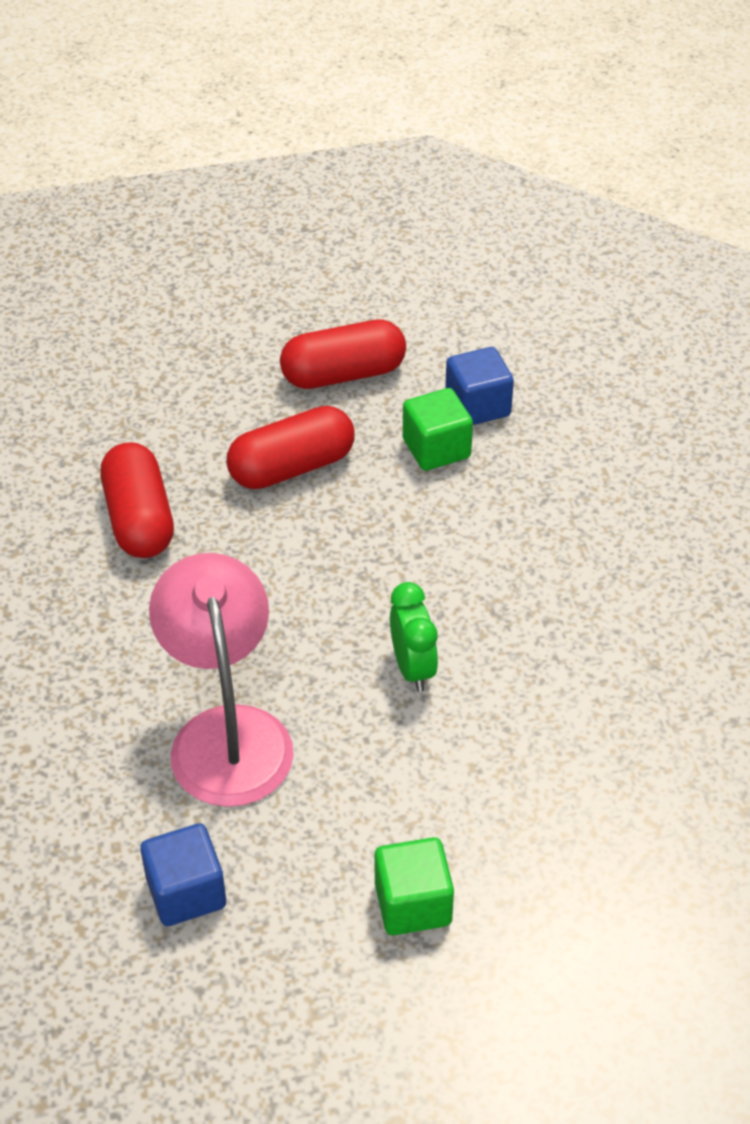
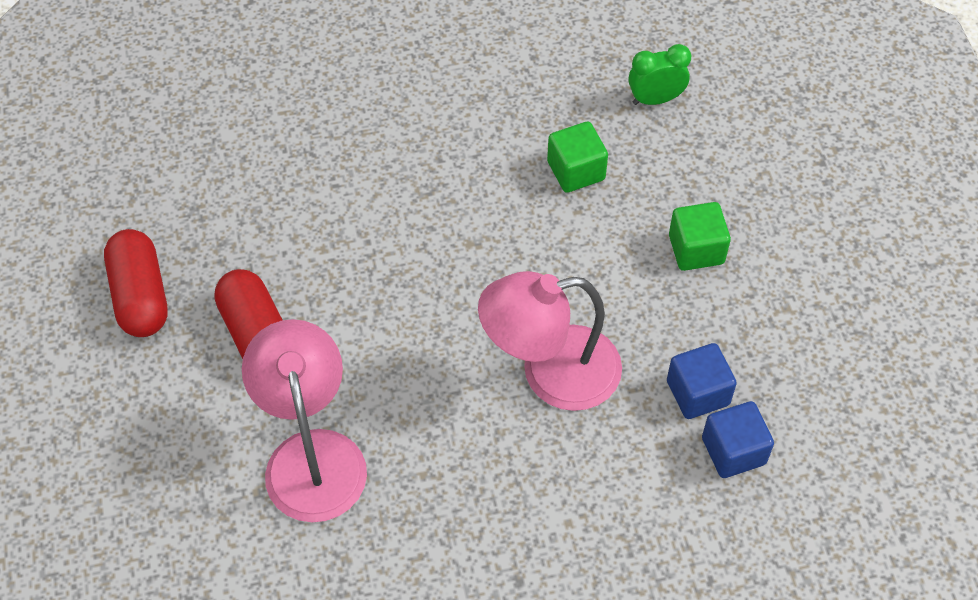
camera: 90 degrees left, 10 degrees up
red capsule [100,442,174,558] -> pink lamp [242,319,367,522]
green clock [390,582,438,692] -> green clock moved to [628,44,691,105]
green cube [403,388,473,471] -> green cube moved to [547,121,608,193]
blue cube [445,347,514,425] -> blue cube moved to [702,401,774,478]

